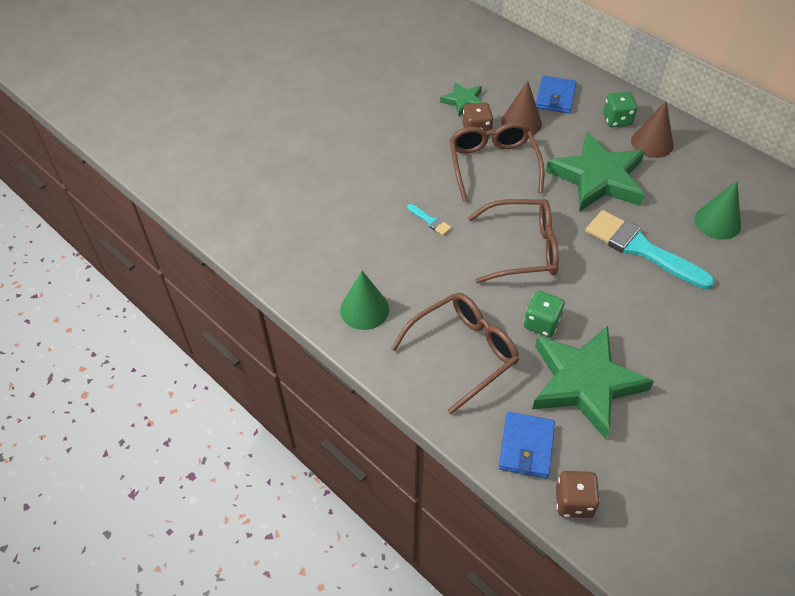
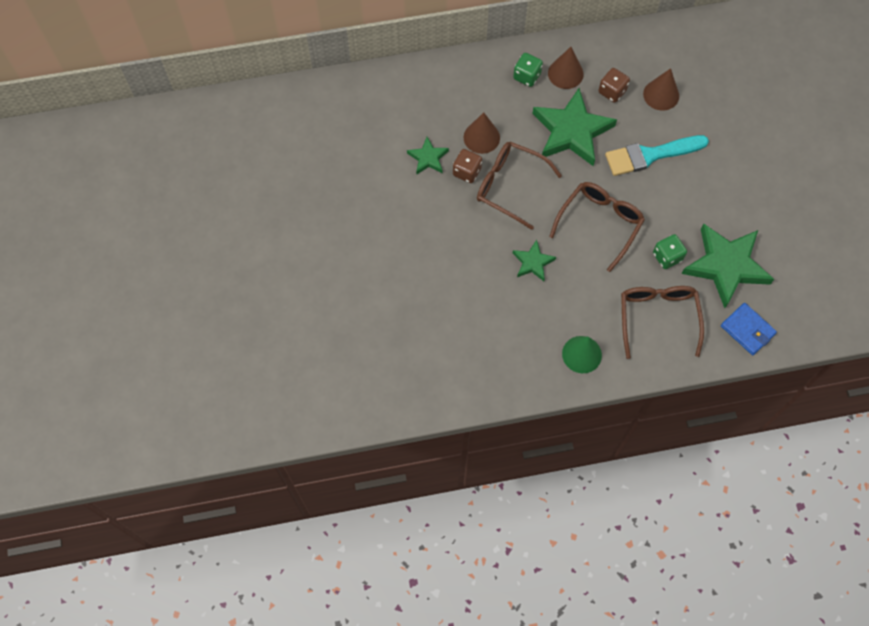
camera: 55 degrees left, 15 degrees up
turquoise brush [407,204,451,236] -> green star [513,240,556,281]
blue wallet [536,76,577,114] -> none
brown dice [556,471,600,518] -> brown dice moved to [598,68,630,103]
green cone [694,181,741,240] -> brown cone [643,68,679,110]

